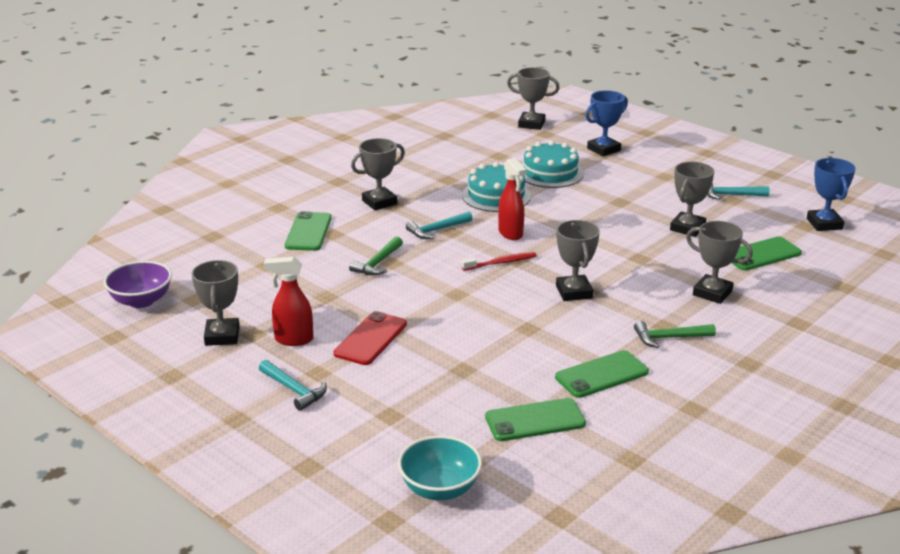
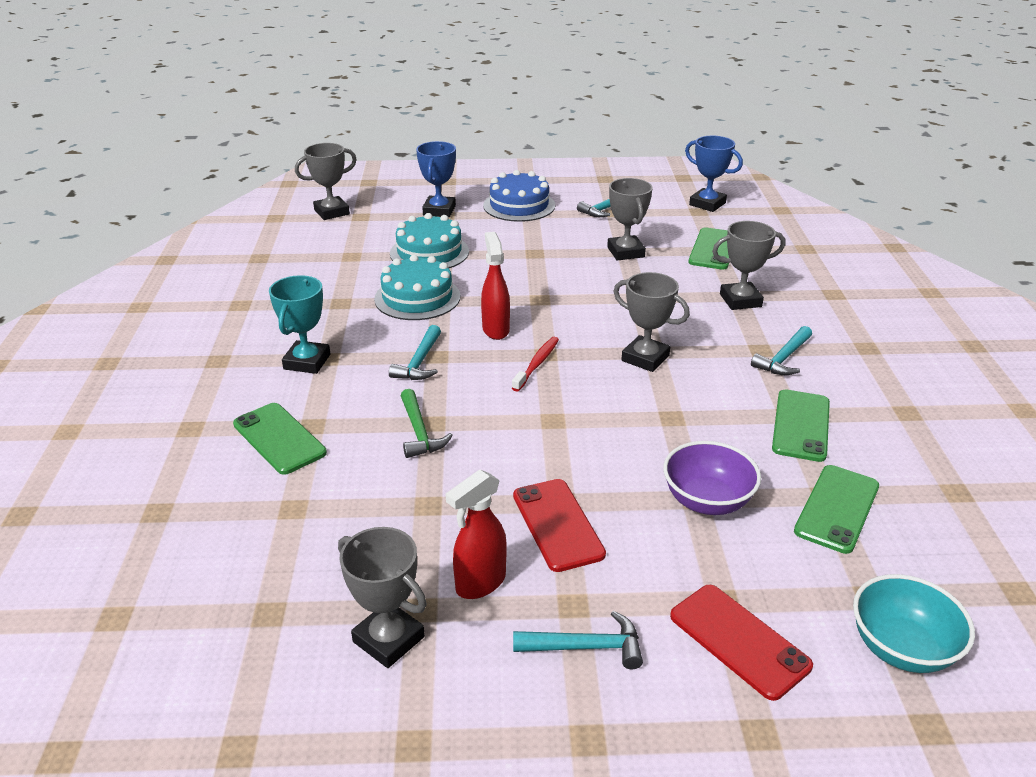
camera: 45 degrees left, 5 degrees up
purple bowl [104,261,172,308] -> purple bowl moved to [663,441,761,515]
grey trophy [351,138,405,210] -> turquoise trophy [269,275,330,374]
red spray bottle [498,158,527,240] -> red spray bottle turned 120 degrees counterclockwise [481,232,510,340]
green hammer [634,321,716,348] -> turquoise hammer [751,326,812,375]
none -> blue cake [483,170,555,222]
none -> red phone [670,585,813,701]

